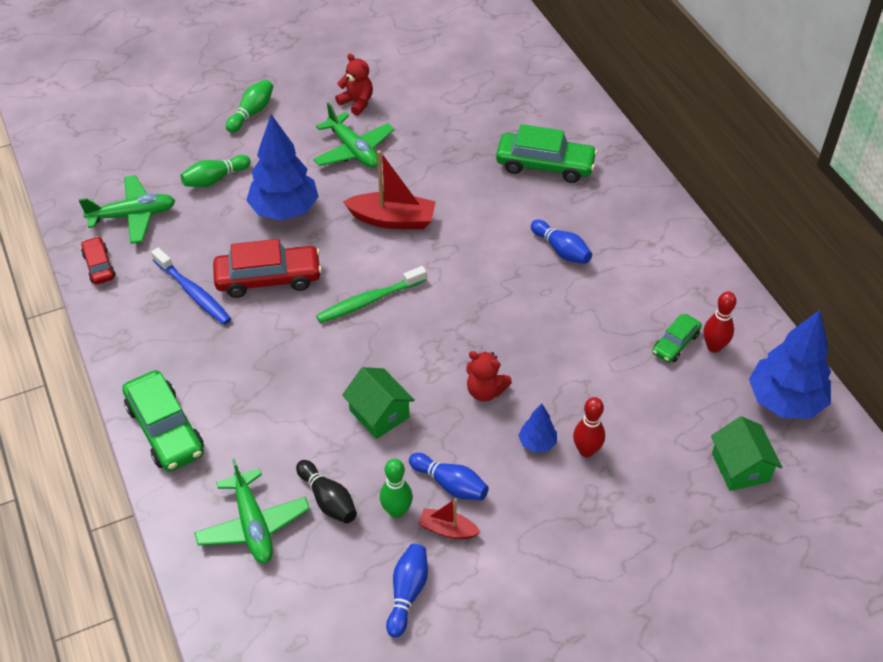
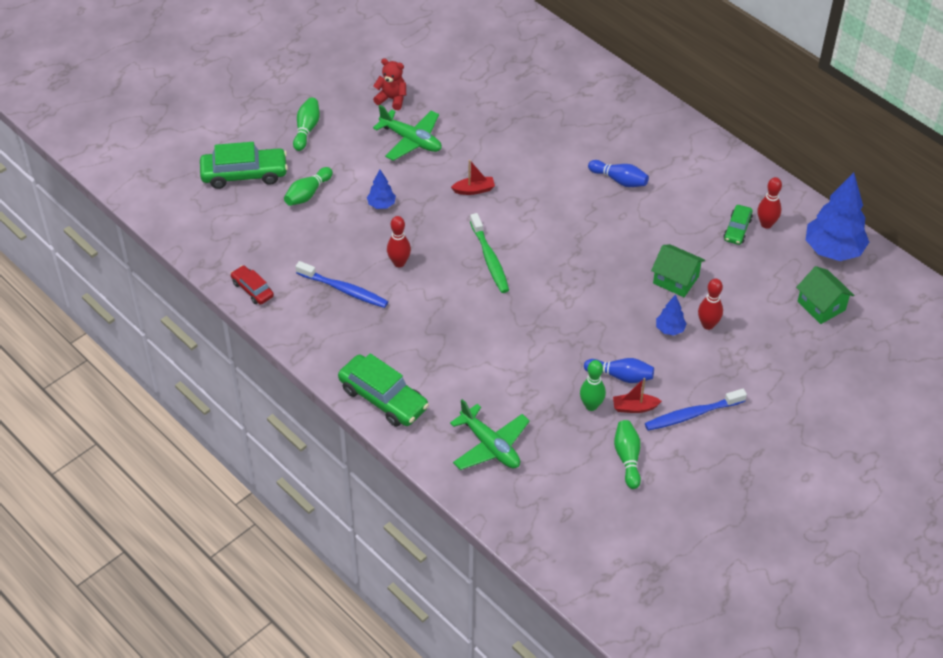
camera: 20 degrees left, 0 degrees up
green plane [79,175,175,244] -> none
red car [213,239,322,298] -> red bowling pin [387,216,411,267]
blue tree [246,114,319,220] -> blue tree [367,169,396,209], size x0.47
black bowling pin [296,460,357,524] -> none
green toothbrush [316,266,427,323] -> green toothbrush turned 60 degrees counterclockwise [470,213,509,293]
green house [342,367,415,439] -> green house moved to [651,244,705,297]
red boat [343,150,436,229] -> red boat [451,160,495,195], size x0.56
blue bowling pin [386,544,428,638] -> green bowling pin [614,420,641,489]
red teddy bear [466,351,512,402] -> none
green car [496,124,598,183] -> green car moved to [200,142,288,189]
none -> blue toothbrush [645,389,747,431]

